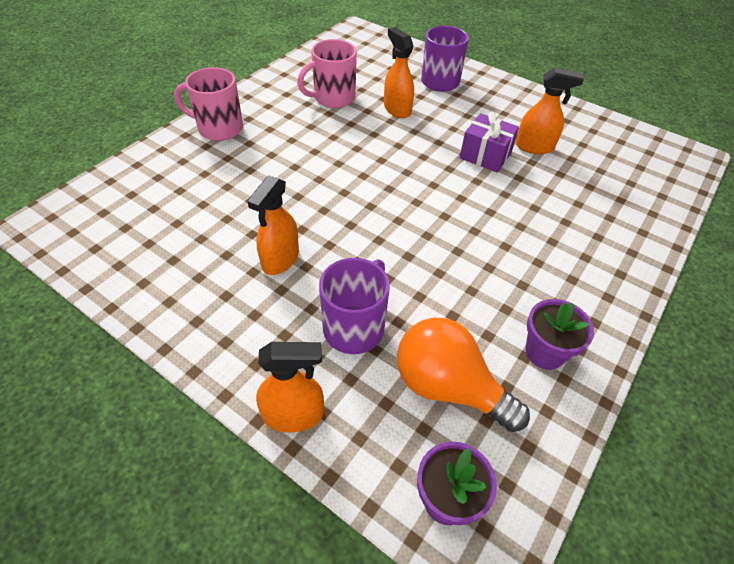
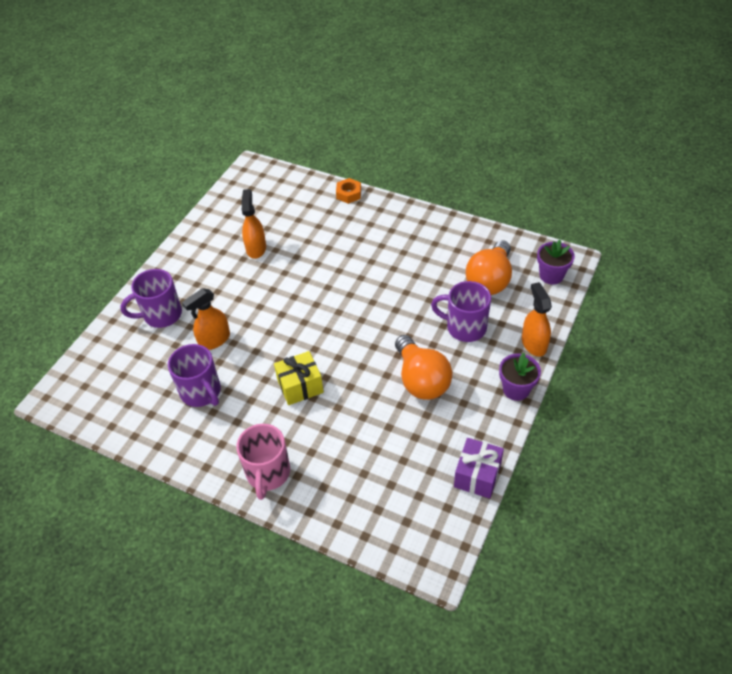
camera: 95 degrees left, 0 degrees up
orange spray bottle [247,175,299,275] -> orange light bulb [395,335,452,400]
pink mug [297,39,357,108] -> purple mug [168,344,221,407]
purple gift [460,112,519,173] -> purple gift moved to [454,438,504,499]
purple flower pot [525,299,594,370] -> purple flower pot moved to [499,353,541,401]
none -> yellow gift [274,351,324,405]
none -> orange nut [336,178,361,204]

